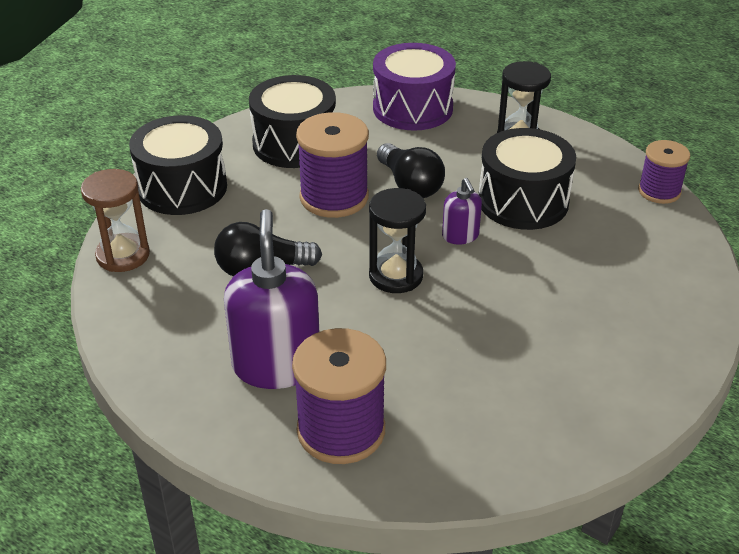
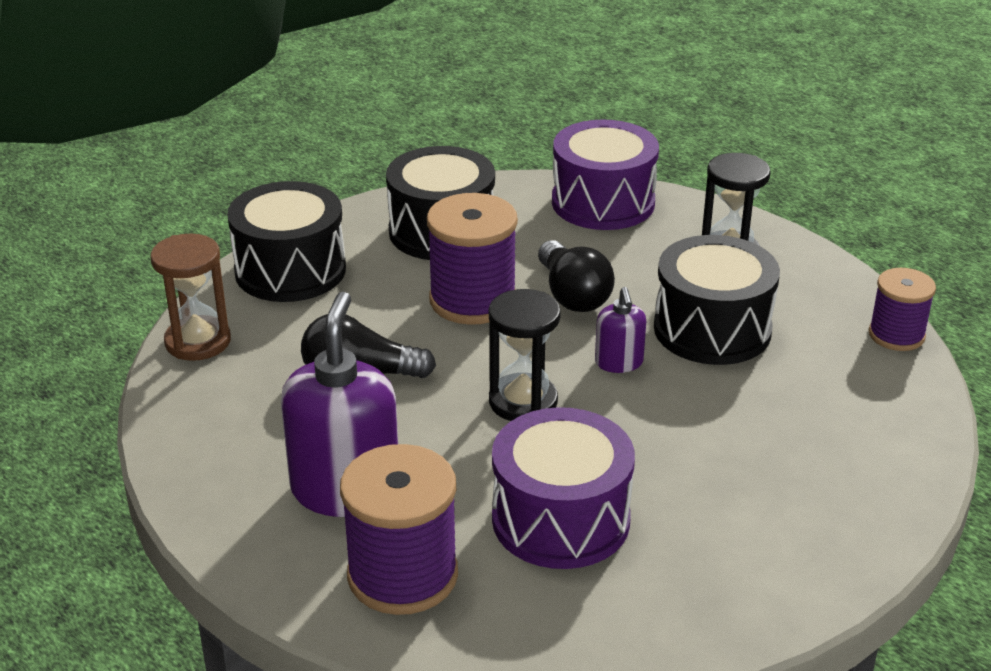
camera: 10 degrees right, 5 degrees down
none -> purple drum [492,407,635,569]

